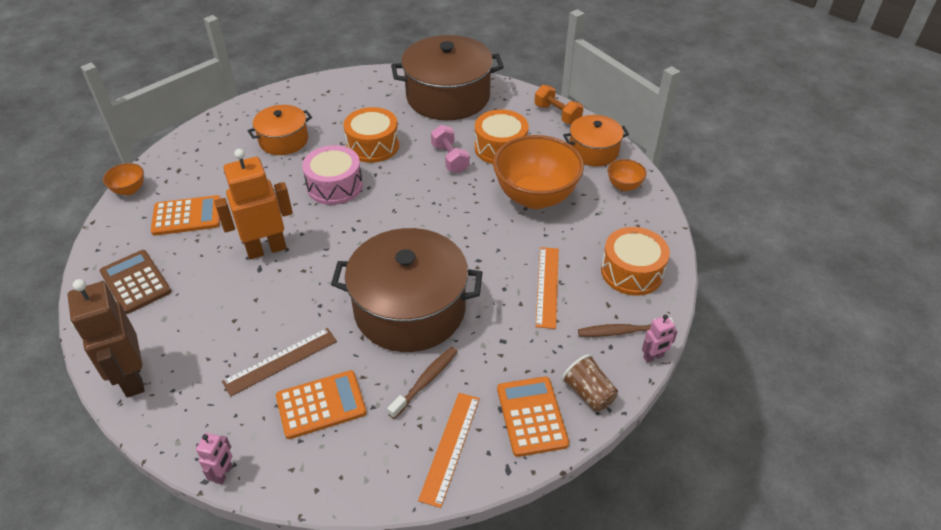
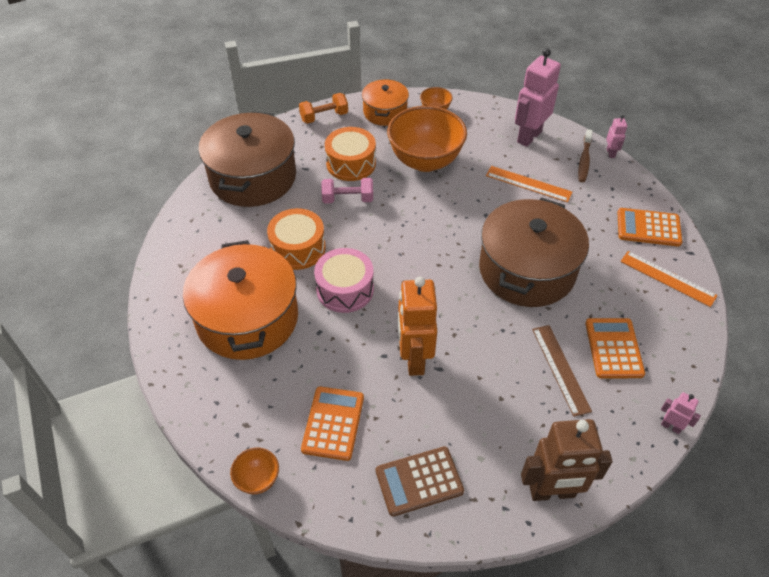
camera: 70 degrees left, 5 degrees up
orange pot [248,105,312,155] -> orange pot [183,240,298,360], size x1.82
brown toothbrush [387,347,458,419] -> none
brown cup [562,354,618,412] -> none
orange drum [601,227,670,296] -> pink robot [515,48,561,147]

